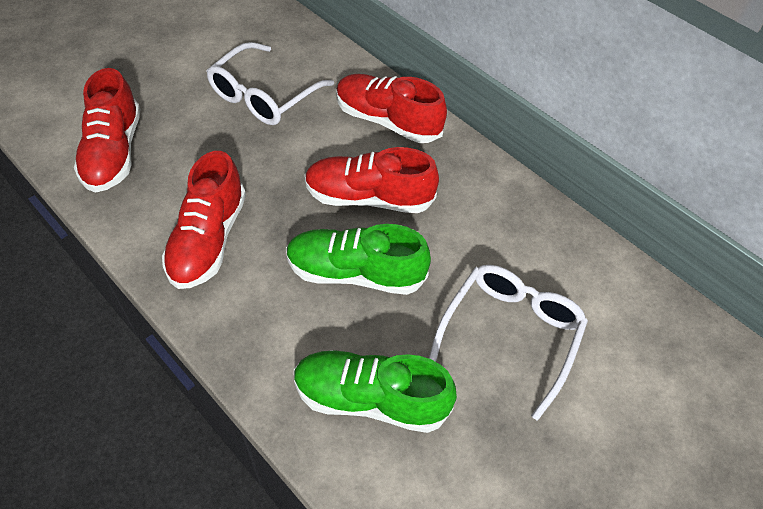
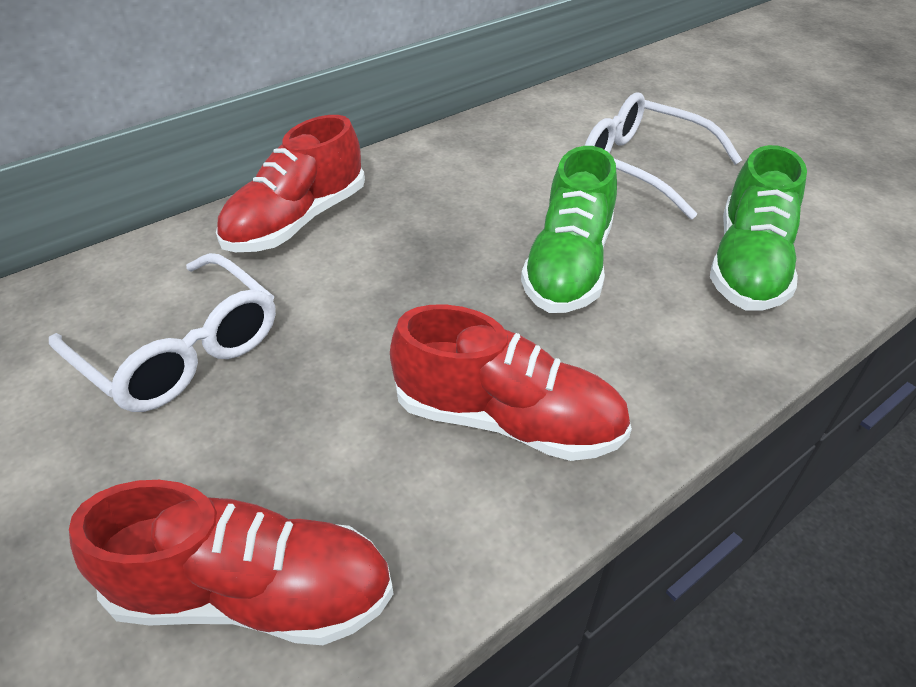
camera: 80 degrees left, 10 degrees down
red shoe [305,147,439,213] -> none

